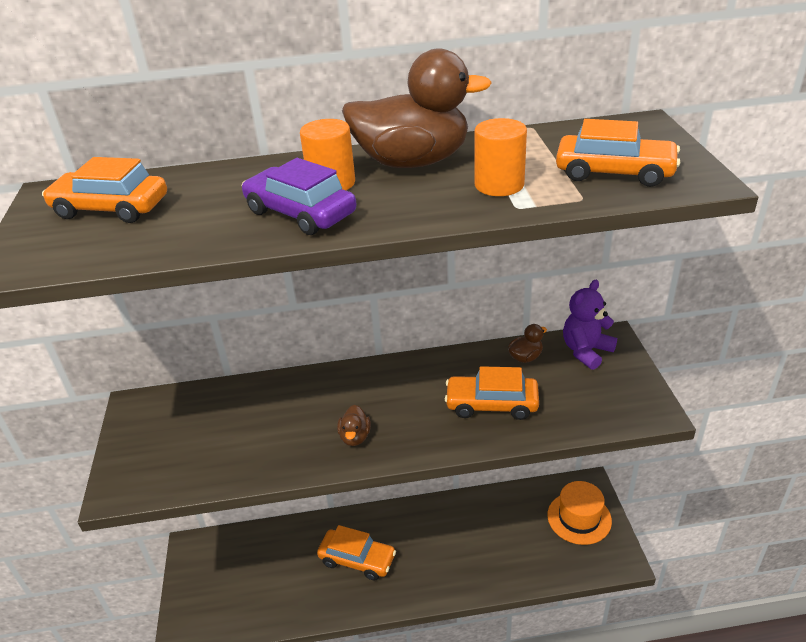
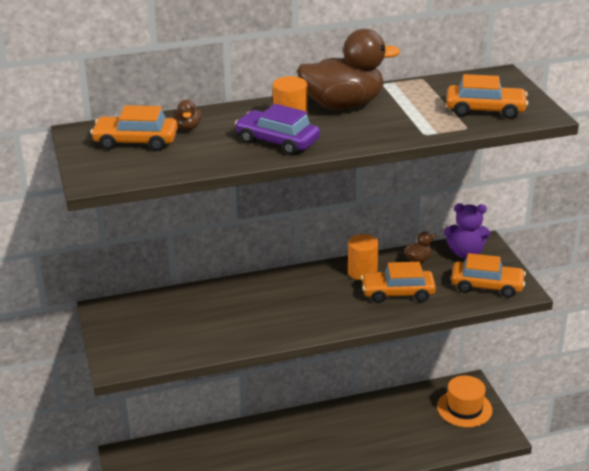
camera: 10 degrees left, 5 degrees down
orange car [317,525,396,581] -> orange car moved to [451,253,526,298]
brown duck [337,405,371,446] -> brown duck moved to [173,100,202,130]
orange cylinder [474,118,527,196] -> orange cylinder moved to [348,234,379,280]
purple teddy bear [563,280,617,370] -> purple teddy bear turned 120 degrees counterclockwise [444,203,491,259]

